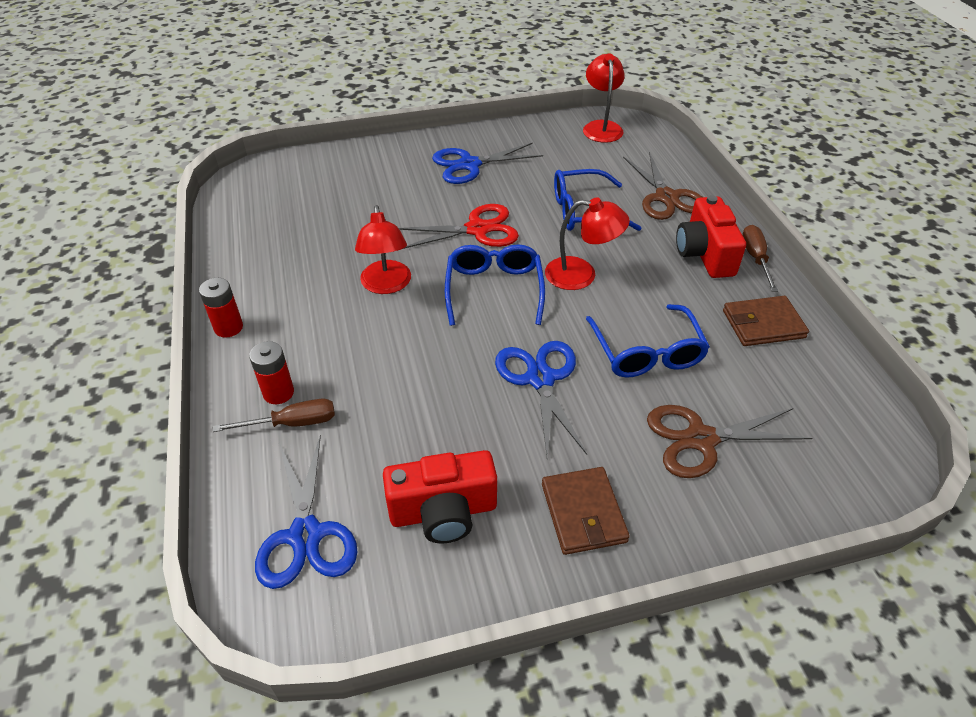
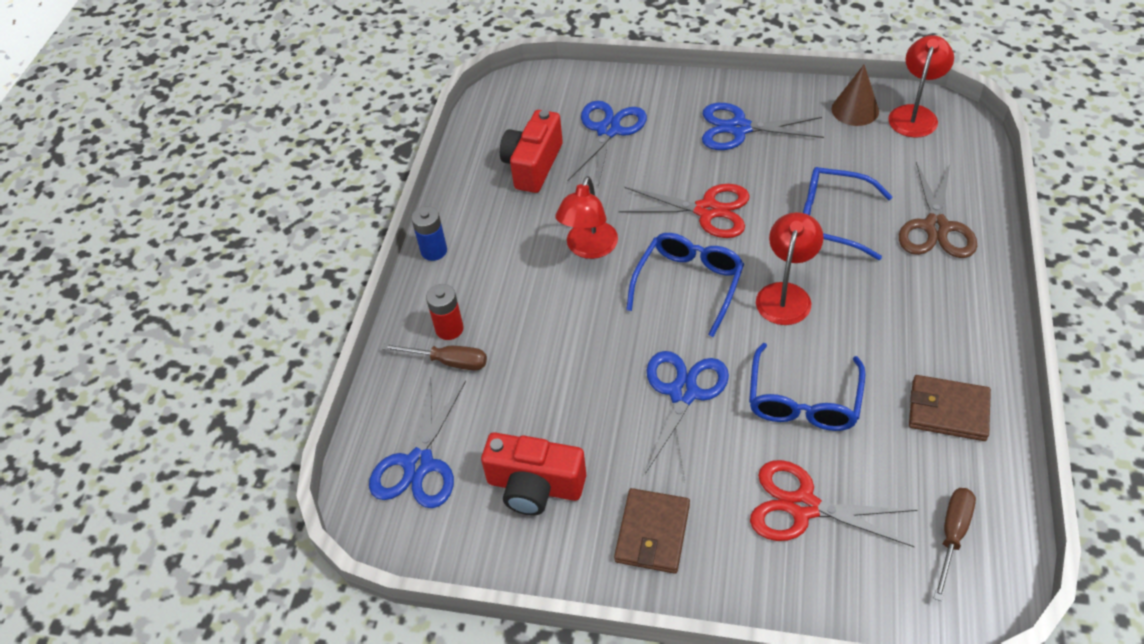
camera: 30 degrees right, 5 degrees up
red battery [199,278,243,338] -> blue battery [411,206,447,261]
red lamp [545,197,630,290] -> red lamp turned 105 degrees counterclockwise [756,212,823,325]
brown scissors [647,405,812,478] -> red scissors [750,460,917,547]
red camera [676,195,746,278] -> red camera moved to [500,110,563,193]
brown screwdriver [742,225,778,292] -> brown screwdriver moved to [934,488,976,601]
none -> blue scissors [568,101,647,187]
none -> brown cone [832,65,879,126]

